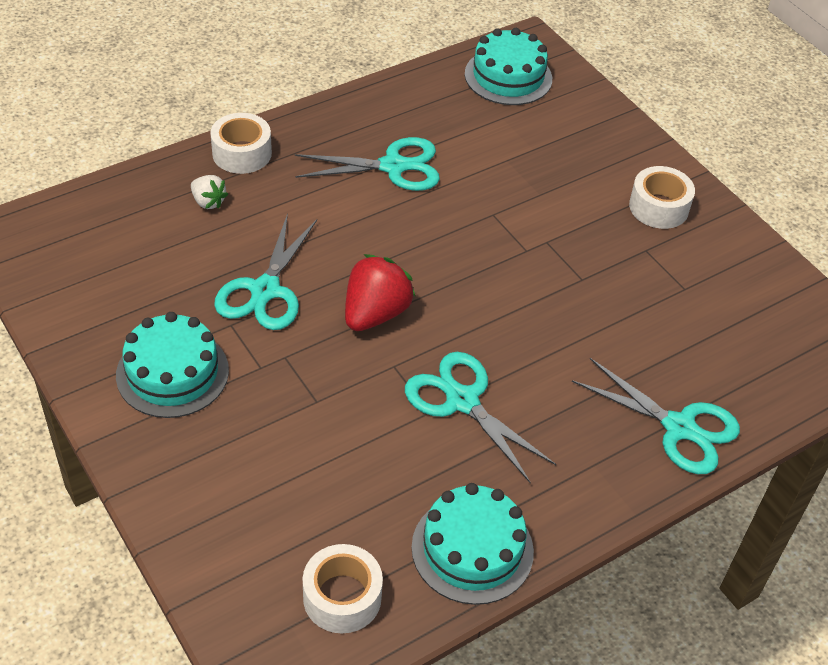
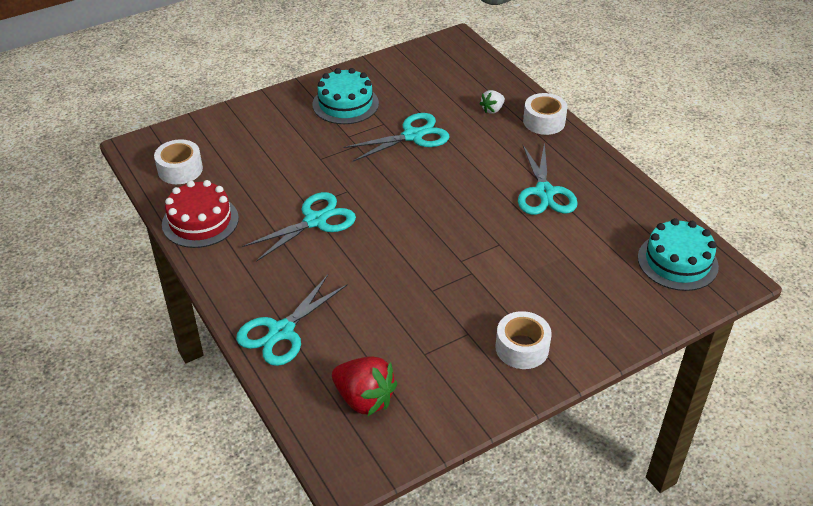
camera: 95 degrees right, 5 degrees down
turquoise scissors [214,213,317,330] -> turquoise scissors turned 135 degrees clockwise [344,113,449,162]
red strawberry [345,254,416,331] -> red strawberry moved to [332,357,397,416]
turquoise cake [411,483,534,605] -> red cake [162,180,239,248]

